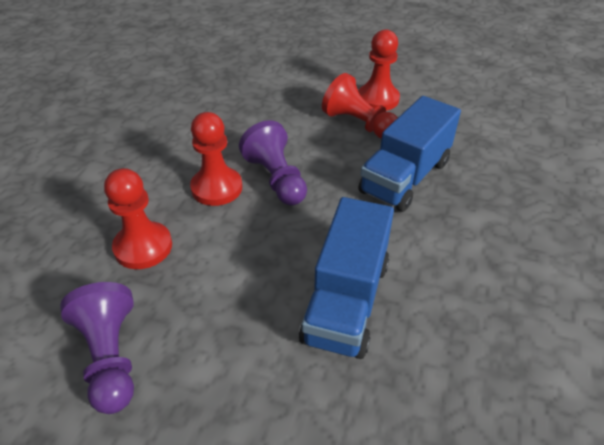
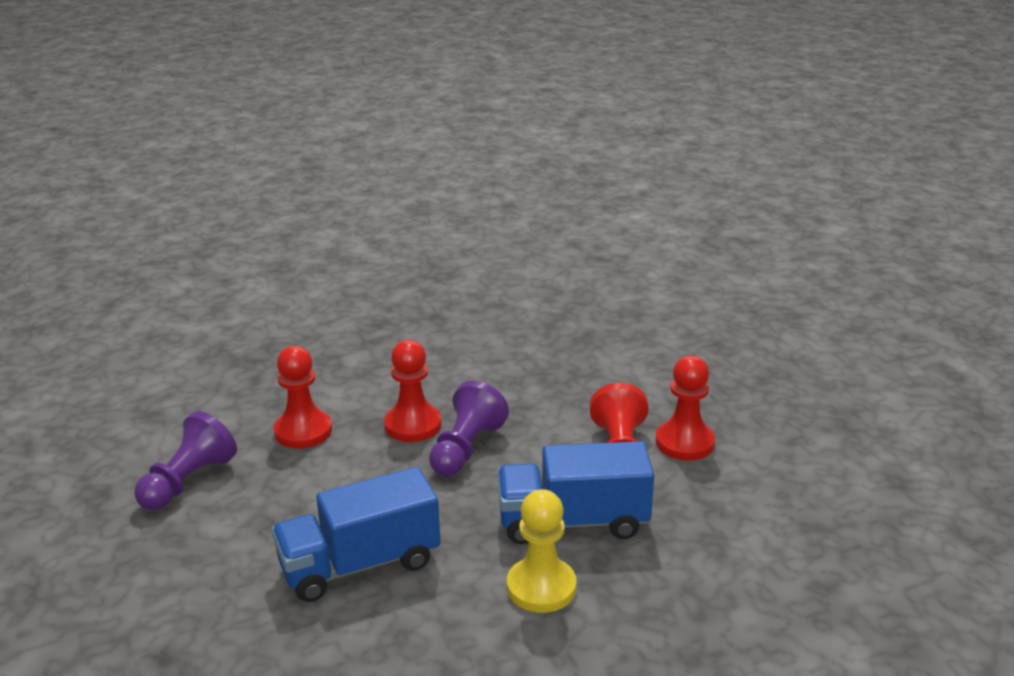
camera: 50 degrees right, 15 degrees down
none -> yellow pawn [507,489,577,613]

